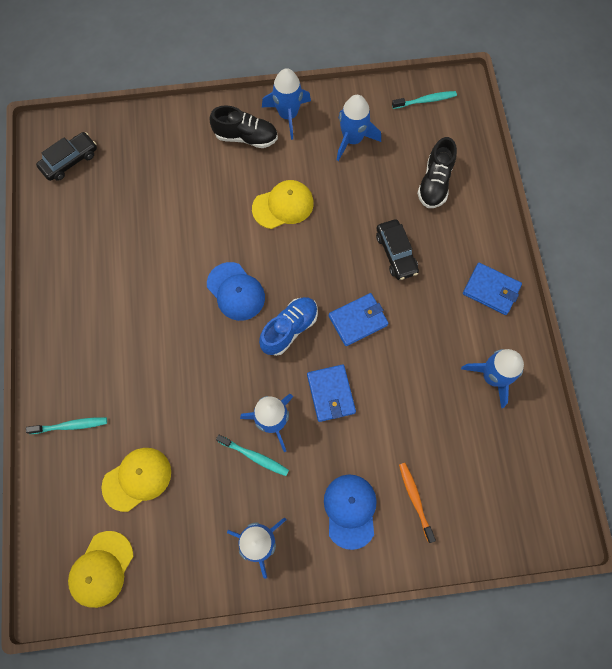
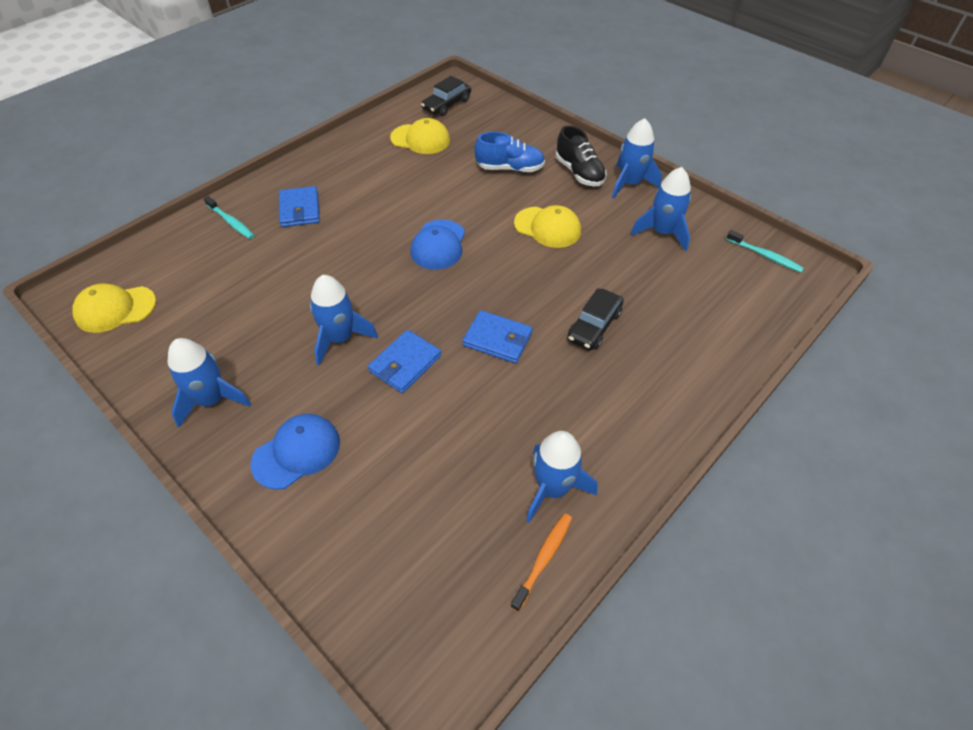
camera: 50 degrees right, 20 degrees down
black car [36,132,97,181] -> black car turned 120 degrees clockwise [421,76,471,116]
yellow cap [101,448,171,512] -> yellow cap moved to [390,118,450,154]
turquoise toothbrush [216,435,289,476] -> none
blue shoe [259,297,318,356] -> blue shoe moved to [475,132,545,172]
orange toothbrush [399,463,436,543] -> orange toothbrush moved to [510,513,572,612]
black shoe [417,137,457,208] -> none
blue wallet [463,263,522,315] -> blue wallet moved to [279,186,320,227]

